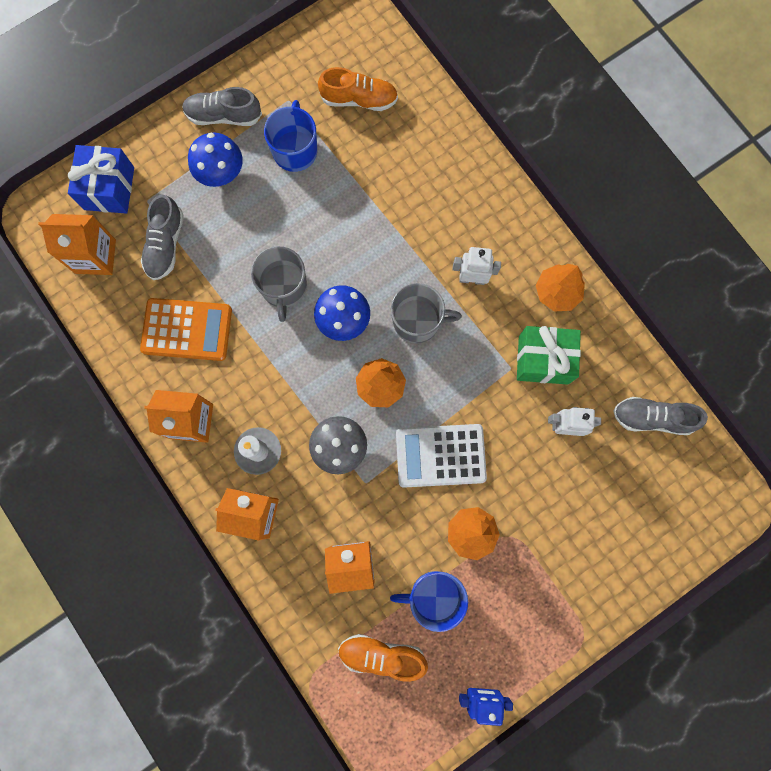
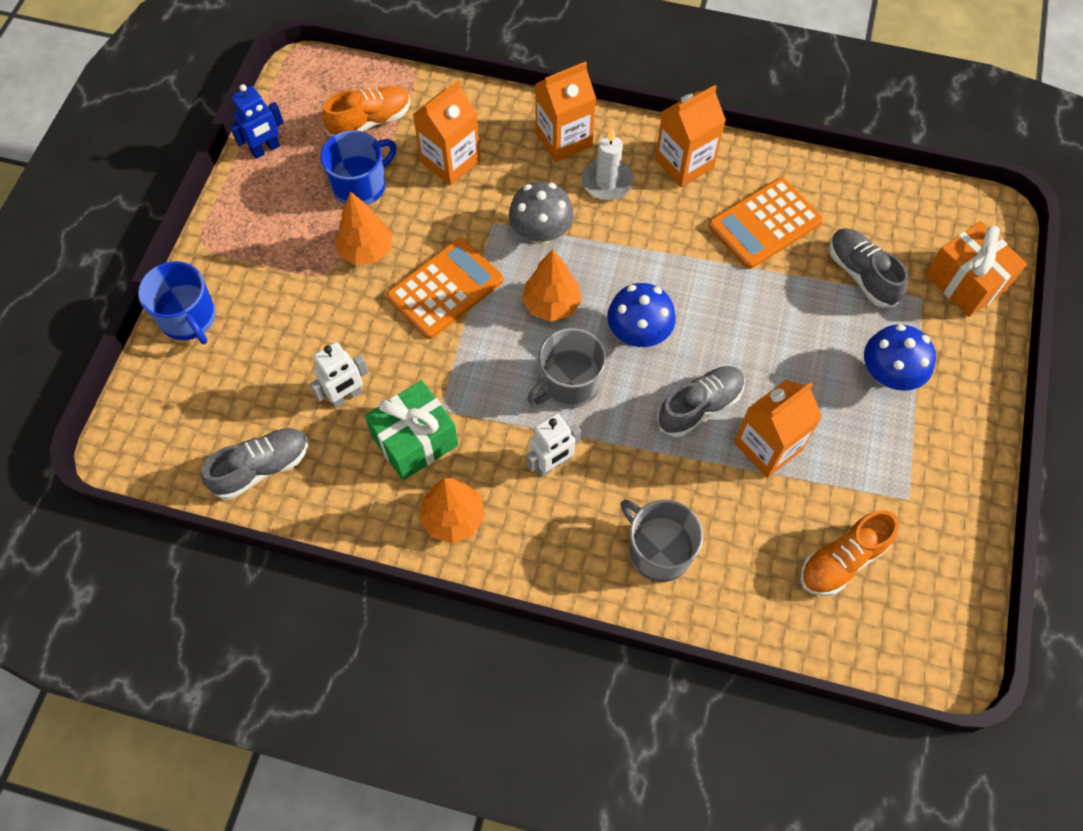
camera: 140 degrees right, 15 degrees down
orange carton [38,214,116,275] -> orange carton moved to [734,380,822,478]
blue gift [68,145,134,214] -> orange gift [925,221,1027,317]
grey shoe [182,87,262,126] -> grey shoe moved to [657,366,745,437]
grey mug [251,246,307,322] -> grey mug moved to [620,499,703,582]
blue mug [264,100,317,172] -> blue mug moved to [138,261,216,344]
white calculator [396,424,487,488] -> orange calculator [386,238,503,339]

